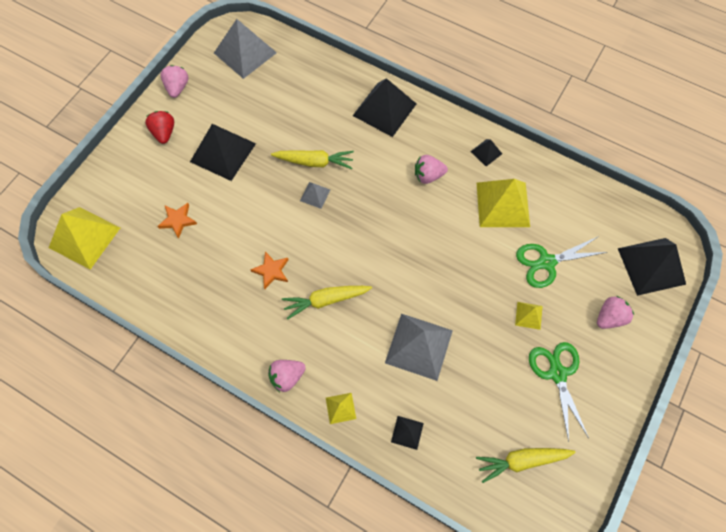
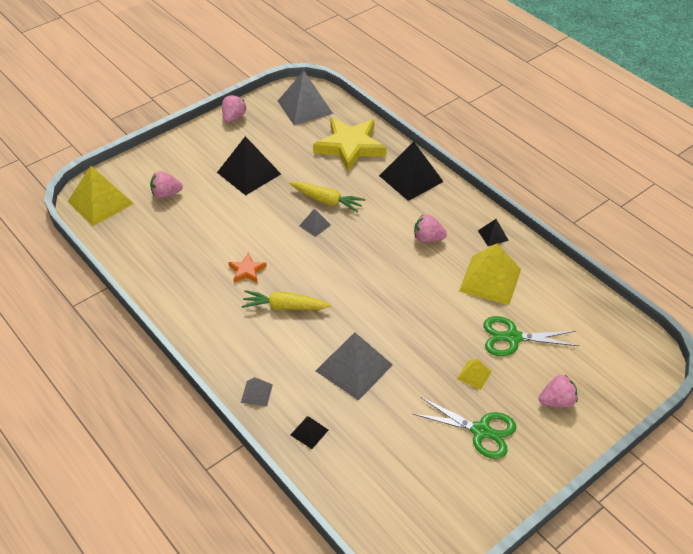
camera: 20 degrees right, 20 degrees down
red strawberry [145,111,174,144] -> none
orange star [158,203,197,239] -> none
pink strawberry [268,360,306,392] -> pink strawberry moved to [150,171,183,199]
yellow pyramid [326,393,356,424] -> grey pyramid [241,377,273,406]
yellow carrot [476,448,576,483] -> none
green scissors [529,342,589,442] -> green scissors turned 105 degrees clockwise [413,397,517,459]
black pyramid [618,238,686,296] -> none
none -> yellow star [313,118,387,172]

